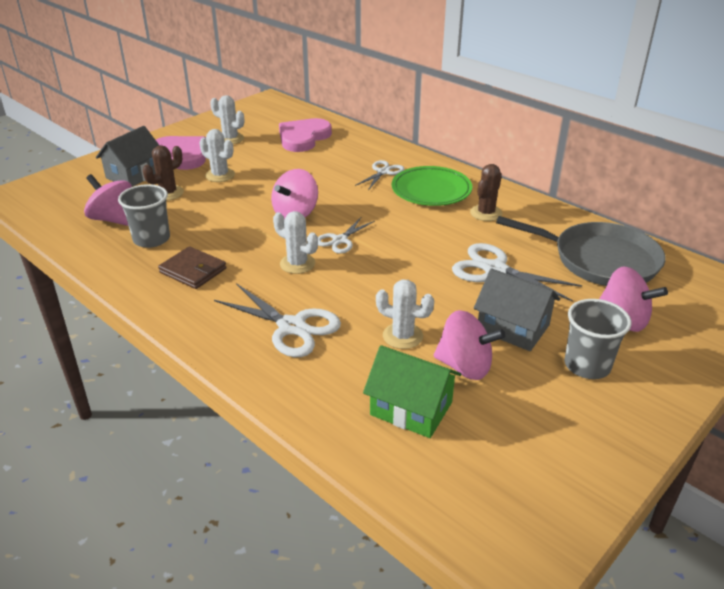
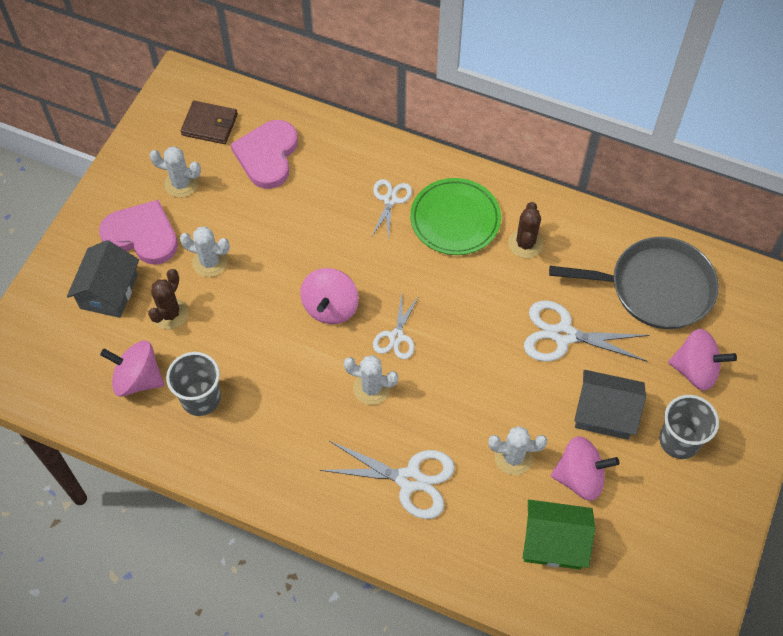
camera: 20 degrees left, 25 degrees up
brown wallet [158,246,226,289] -> brown wallet moved to [181,101,238,144]

